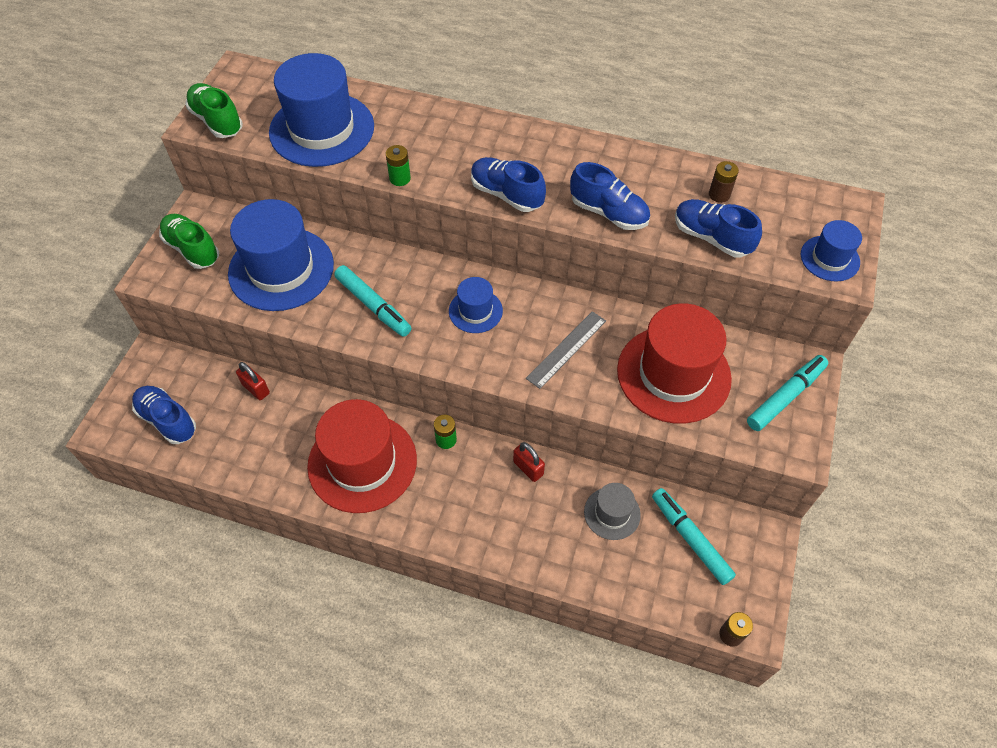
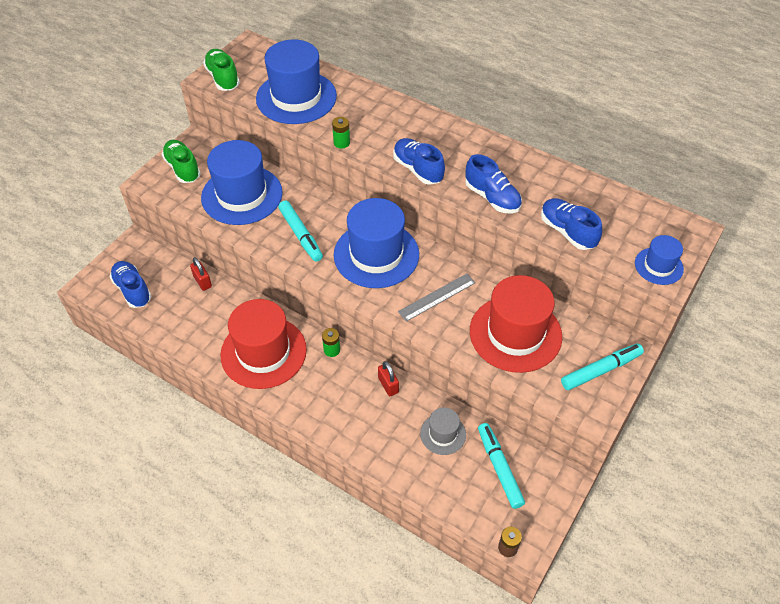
camera: 15 degrees right, 5 degrees down
blue hat [449,277,503,333] -> blue hat [334,198,419,288], size x2.00
brown battery [709,161,739,203] -> none

